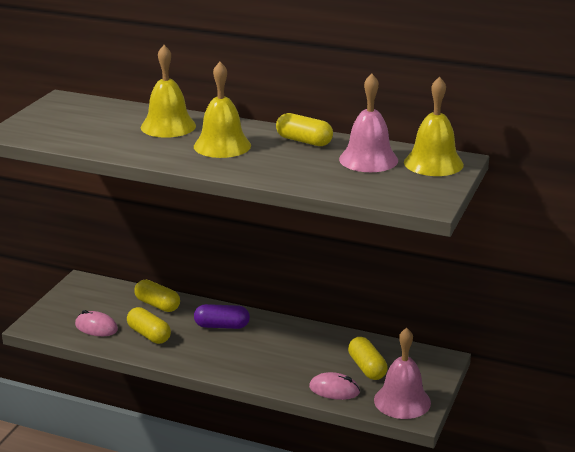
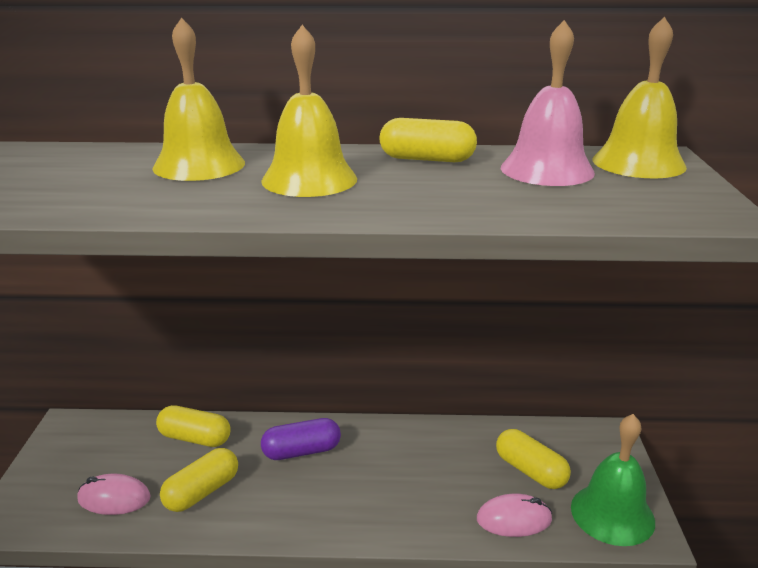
camera: 20 degrees left, 0 degrees up
yellow capsule [127,307,171,344] -> yellow capsule turned 75 degrees counterclockwise [160,448,238,512]
pink bell [374,328,431,419] -> green bell [571,414,655,546]

